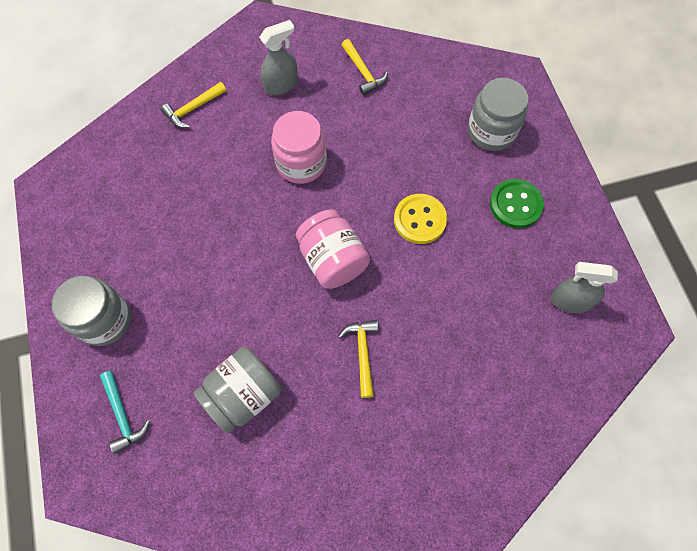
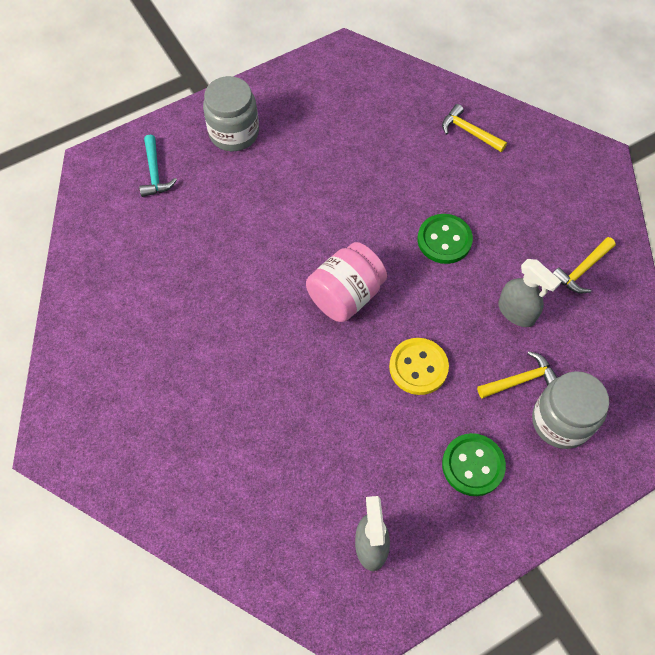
camera: 75 degrees right, 5 degrees down
turquoise hammer [100,371,150,454] -> turquoise hammer turned 60 degrees counterclockwise [139,135,177,197]
grey jar [194,347,281,434] -> none
grey spray bottle [259,20,298,95] -> grey spray bottle moved to [498,259,562,327]
pink jar [271,111,327,184] -> green button [417,214,473,264]
yellow hammer [338,320,378,398] -> yellow hammer moved to [477,351,557,398]

